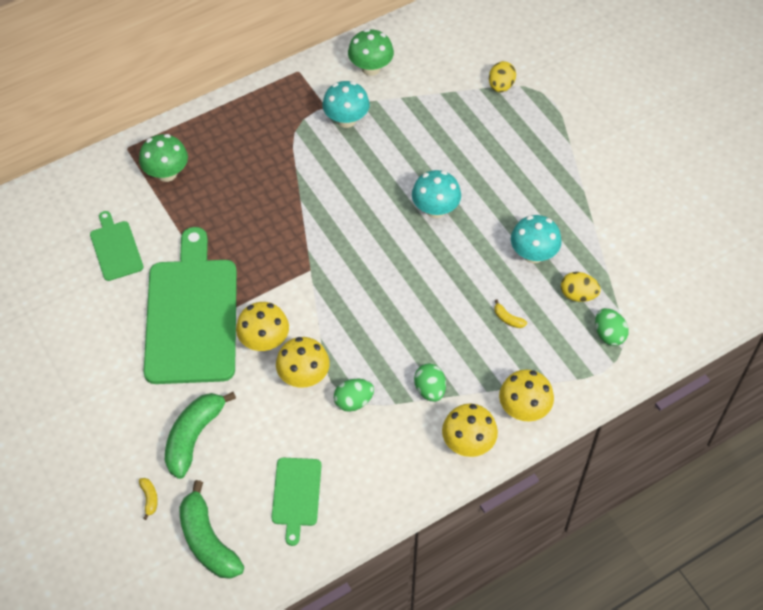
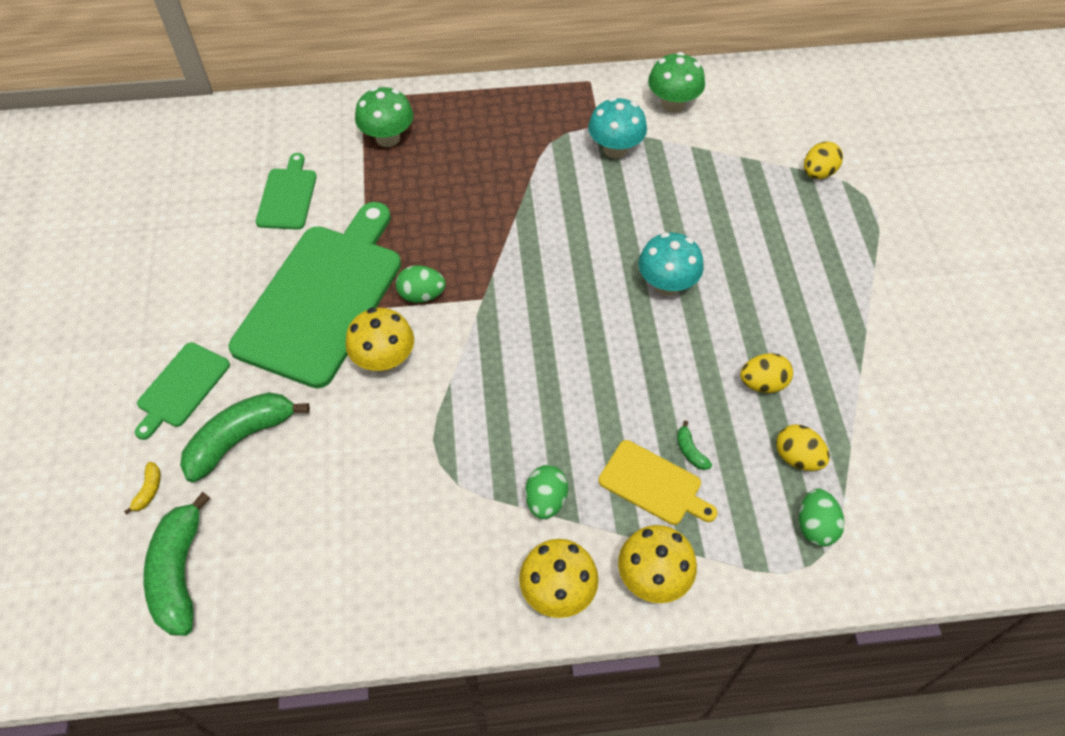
camera: 25 degrees right, 0 degrees up
green cutting board [271,458,322,546] -> green cutting board moved to [135,342,230,440]
yellow mushroom [276,337,330,388] -> none
green egg [334,379,374,412] -> green egg moved to [396,265,446,303]
yellow banana [494,299,527,328] -> green banana [677,421,712,470]
turquoise mushroom [511,215,562,263] -> yellow egg [740,353,793,393]
none -> yellow cutting board [598,440,717,525]

